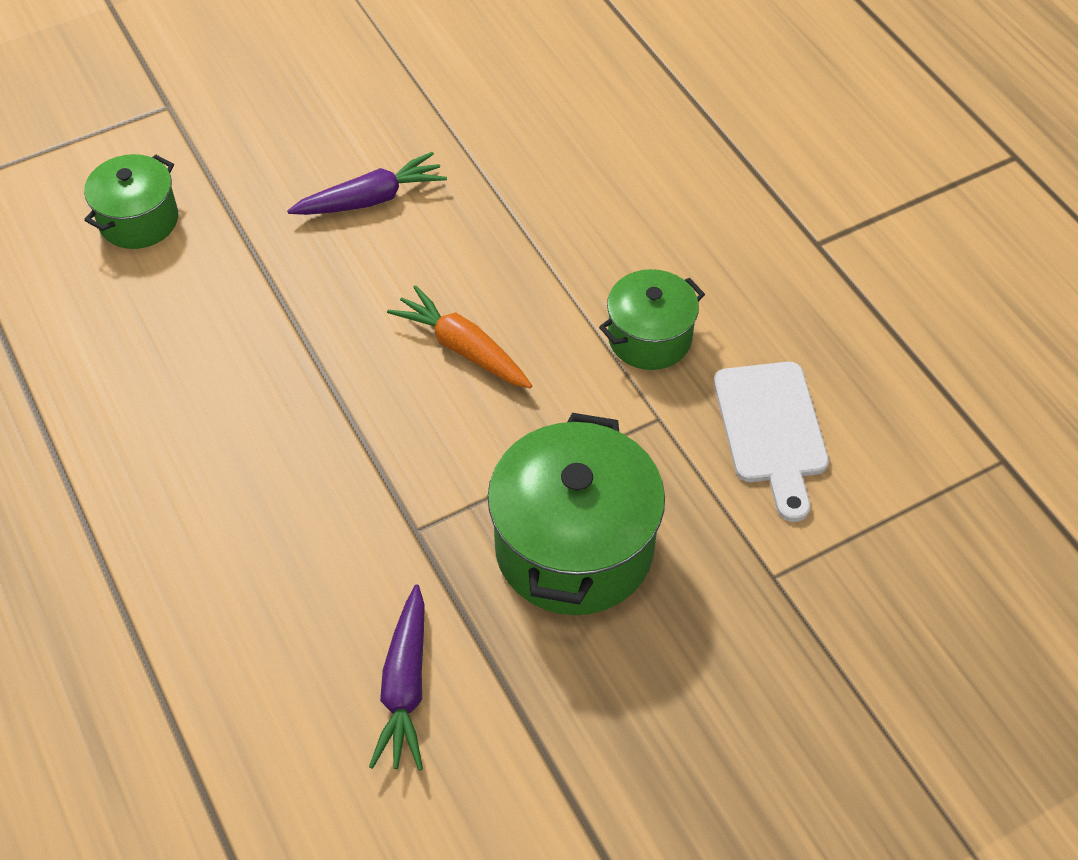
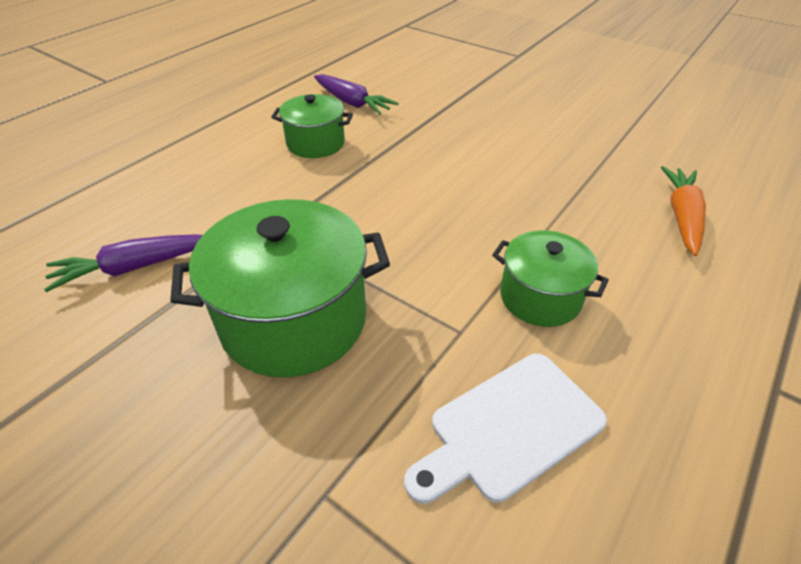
camera: 65 degrees right, 10 degrees down
green pot [84,154,178,249] -> green pot moved to [271,94,353,158]
purple carrot [287,152,447,215] -> purple carrot moved to [314,74,399,115]
orange carrot [387,285,532,388] -> orange carrot moved to [661,166,706,256]

